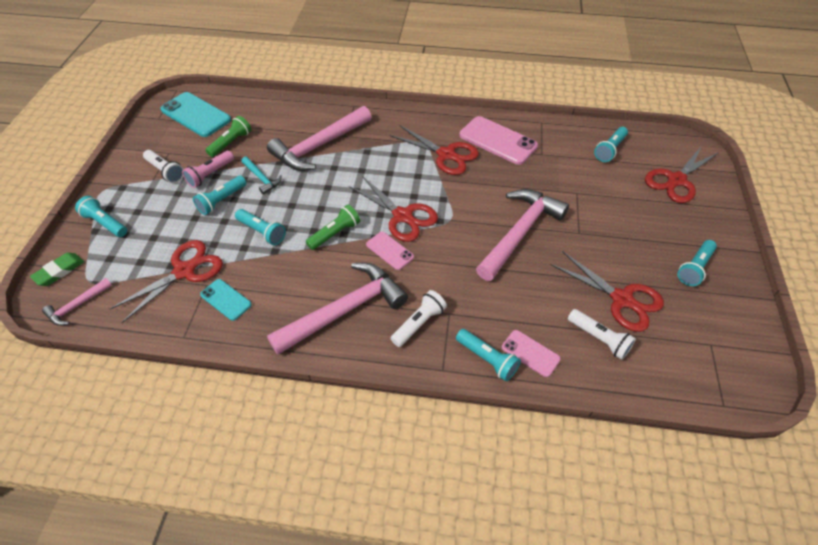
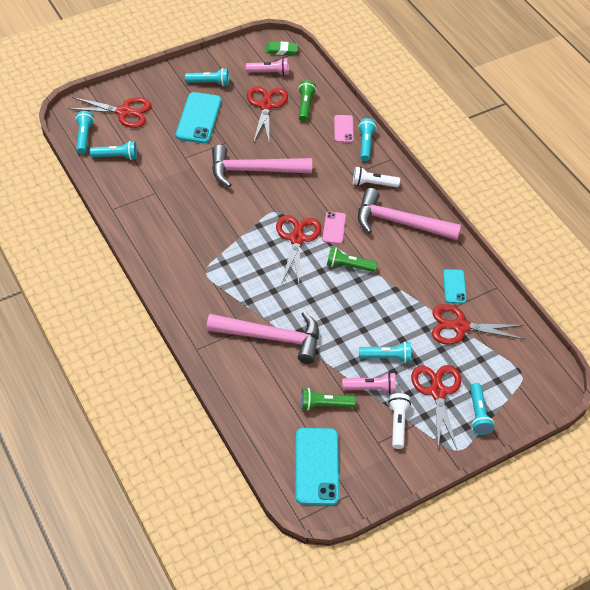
camera: 130 degrees left, 0 degrees up
green eraser [30,253,84,286] -> green eraser moved to [266,42,298,55]
pink hammer [42,278,112,326] -> none
turquoise flashlight [235,209,286,245] -> turquoise flashlight moved to [75,111,94,154]
turquoise hammer [241,156,282,195] -> none
red scissors [390,125,479,175] -> red scissors moved to [411,365,461,449]
pink phone [459,116,538,165] -> none
white flashlight [568,309,636,360] -> green flashlight [298,80,316,121]
none -> turquoise phone [176,92,221,143]
none -> pink flashlight [246,58,289,76]

